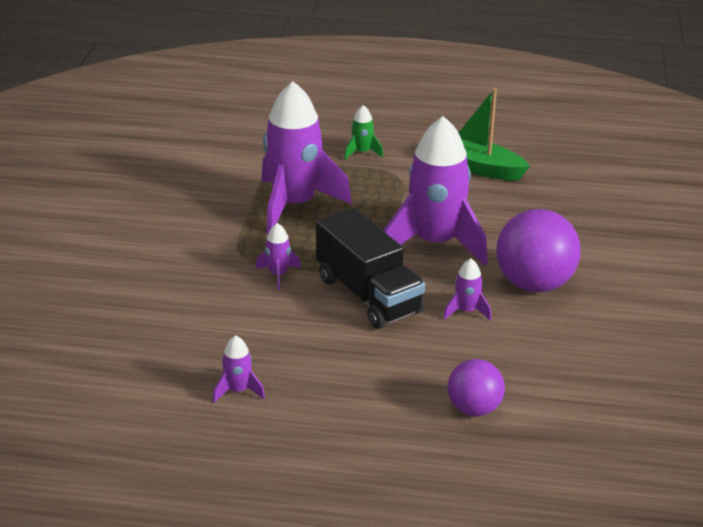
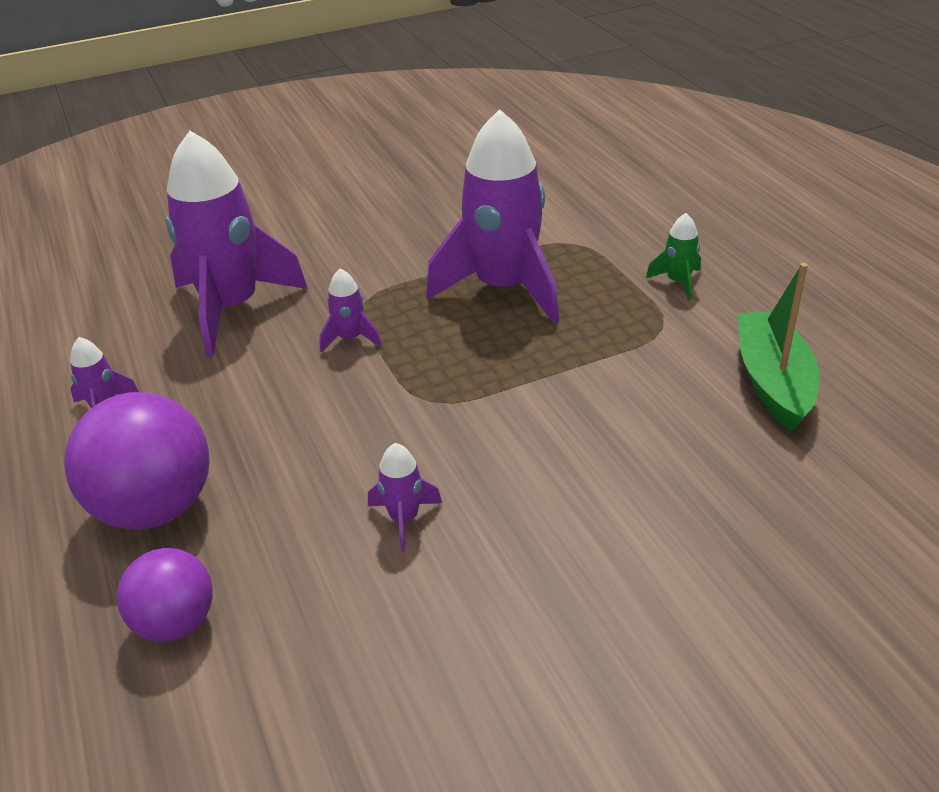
camera: 60 degrees right, 5 degrees up
black truck [316,208,425,329] -> none
purple rocket [384,116,488,266] -> purple rocket moved to [166,131,308,356]
purple ball [496,209,581,292] -> purple ball moved to [64,392,209,530]

